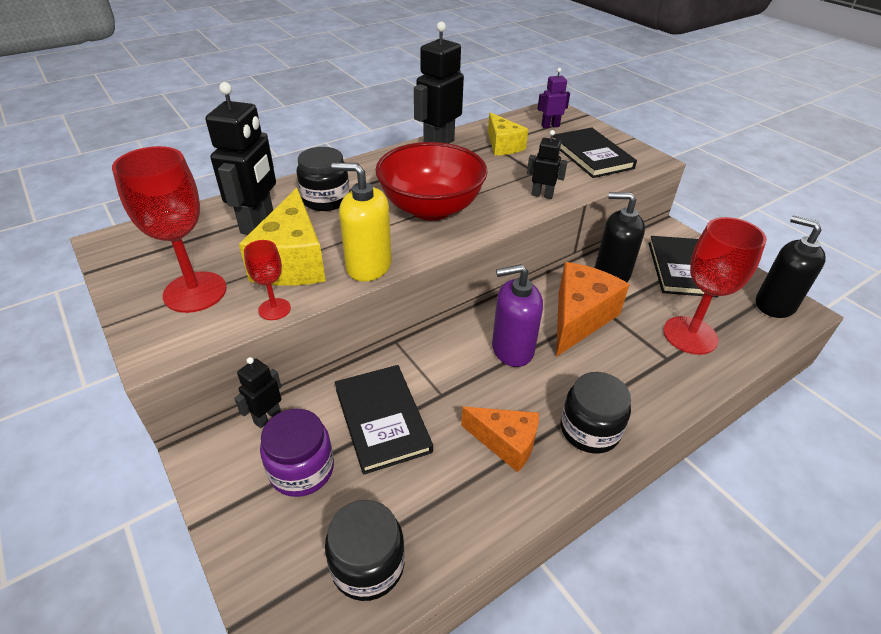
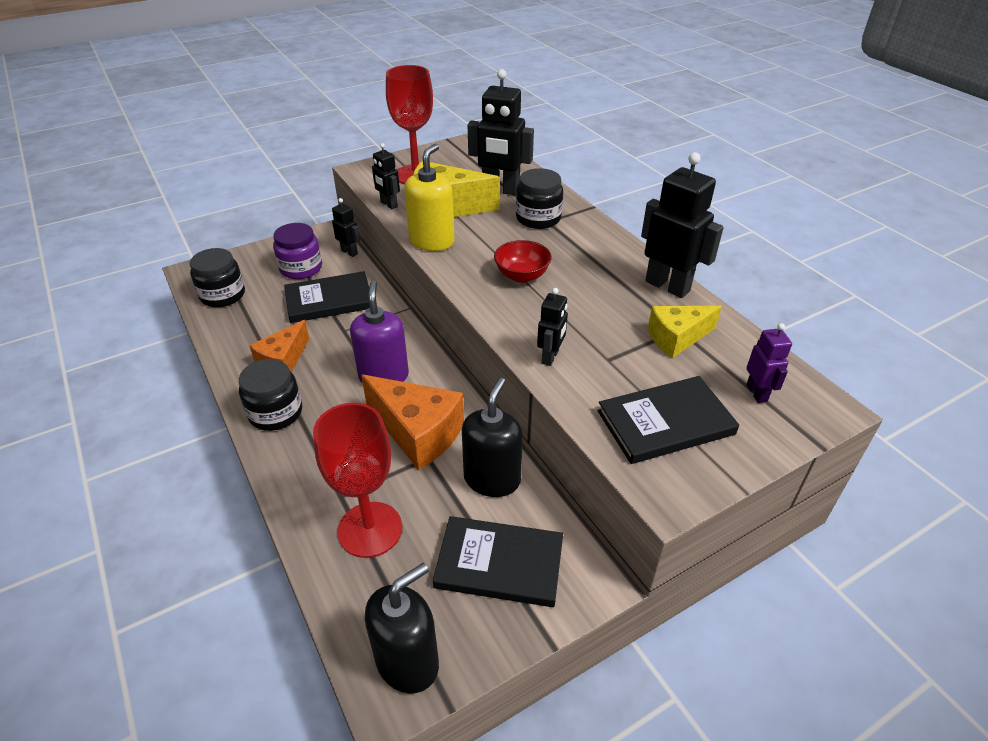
camera: 95 degrees right, 0 degrees up
red goblet [244,240,291,320] -> black robot [372,143,400,209]
red bowl [375,142,487,220] -> red bowl [494,240,552,283], size x0.51

